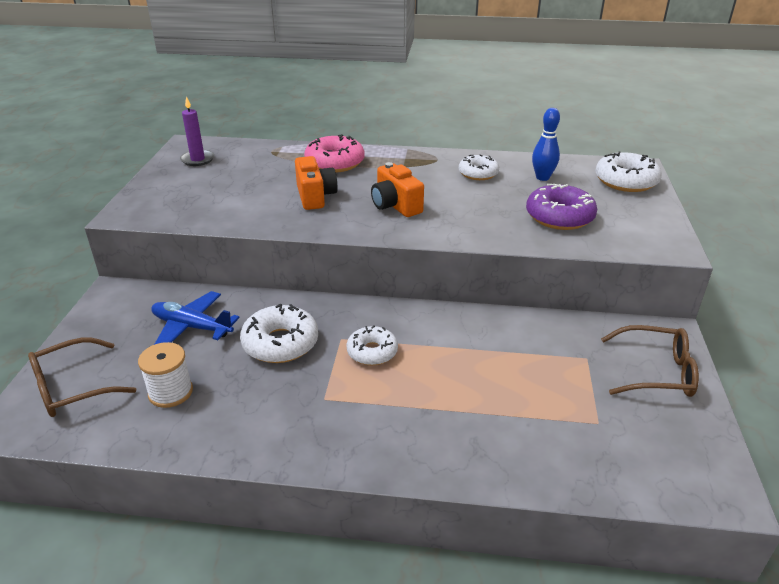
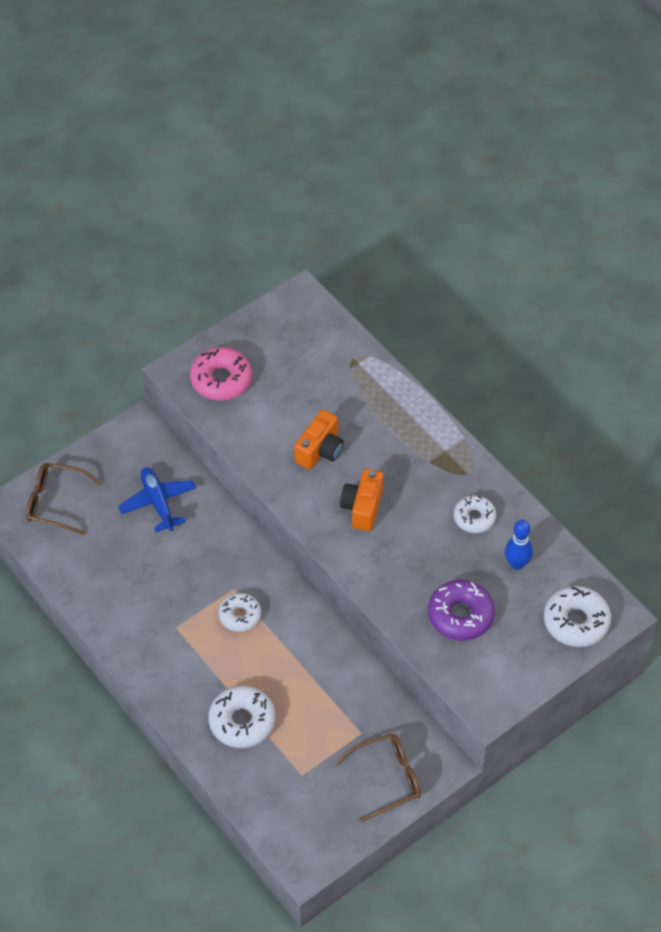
camera: 45 degrees right, 20 degrees up
white spool [138,342,193,408] -> none
purple candle [180,96,215,166] -> none
white donut [240,303,318,363] -> white donut moved to [208,686,275,748]
pink donut [304,134,364,173] -> pink donut moved to [190,347,252,400]
brown glasses [601,325,699,397] -> brown glasses turned 75 degrees counterclockwise [335,733,421,822]

